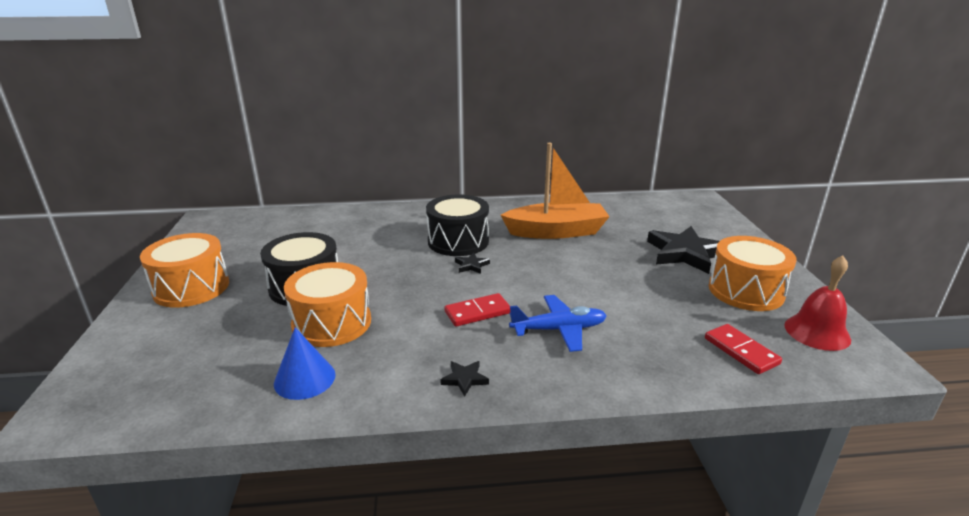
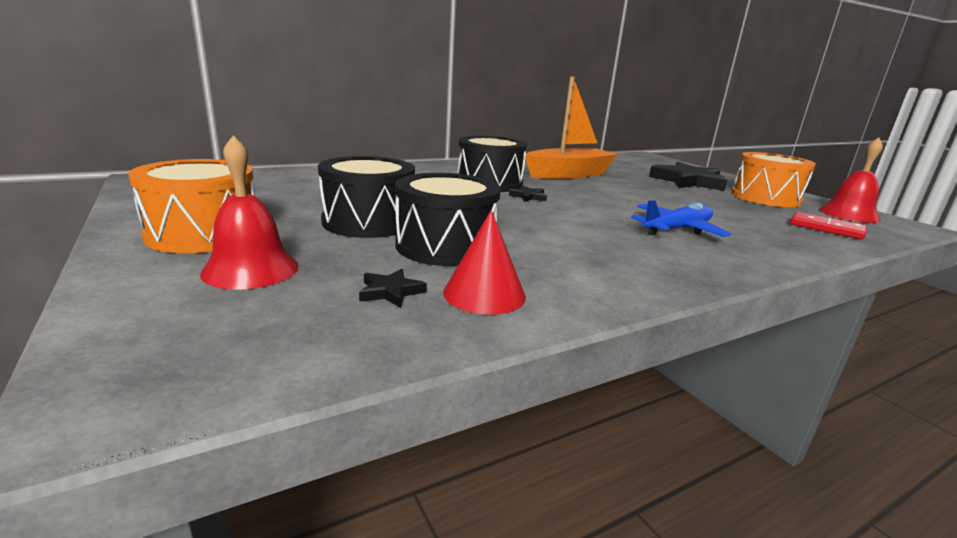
camera: 25 degrees left, 5 degrees down
blue cone [274,327,336,400] -> red cone [443,210,526,315]
orange drum [284,262,371,347] -> black drum [395,173,501,266]
black star [440,361,489,397] -> black star moved to [359,269,427,308]
red domino [444,293,510,327] -> none
none -> red bell [200,135,299,290]

